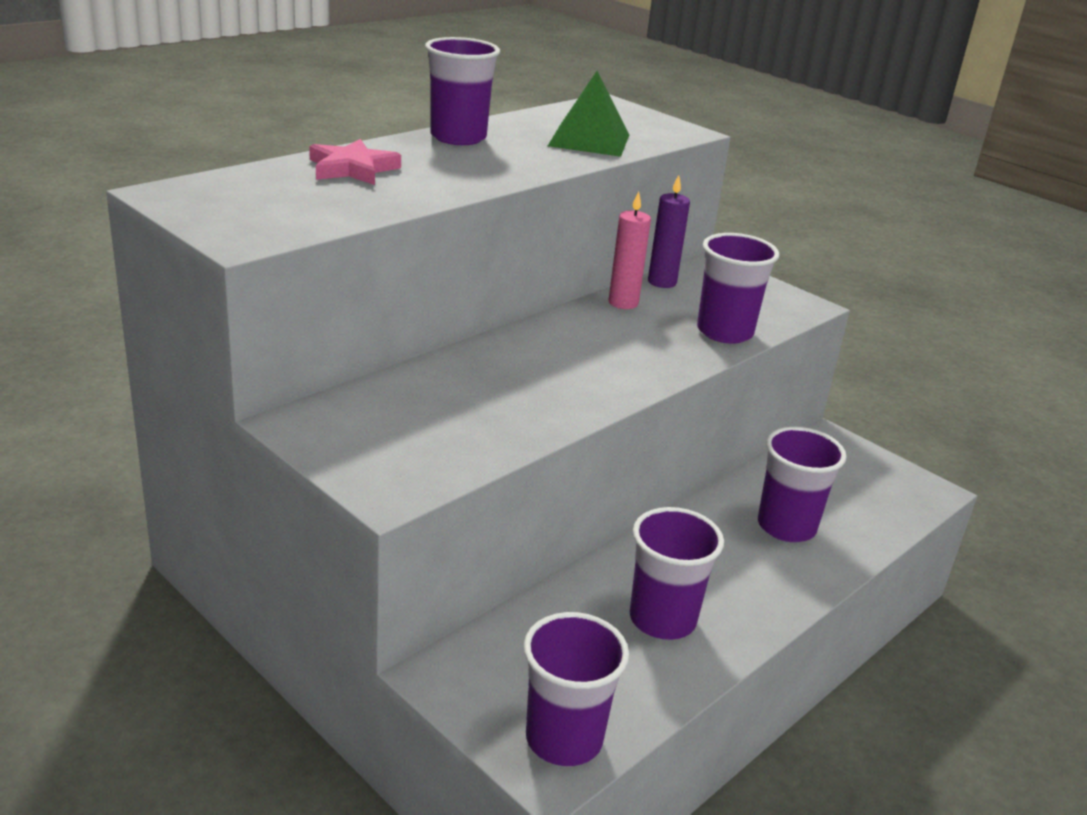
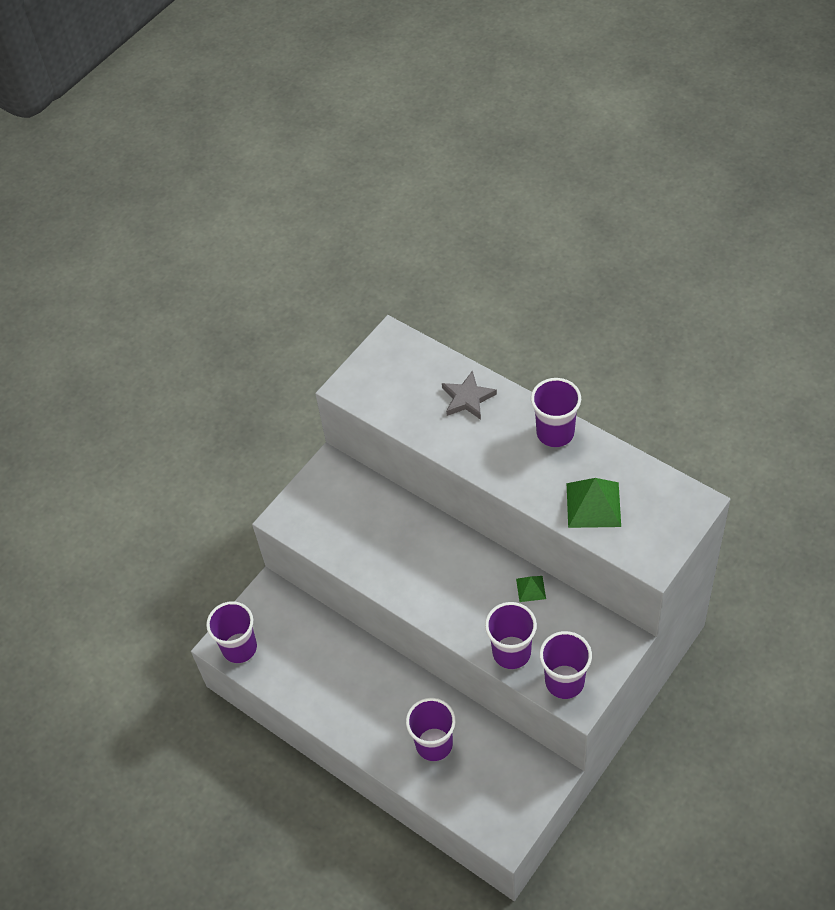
camera: 90 degrees right, 25 degrees up
pink star [309,139,401,185] -> grey star [442,370,497,420]
pink candle [609,191,651,309] -> green pyramid [516,576,546,602]
purple cup [630,507,724,640] -> purple cup moved to [540,631,592,699]
purple candle [648,175,690,288] -> none

